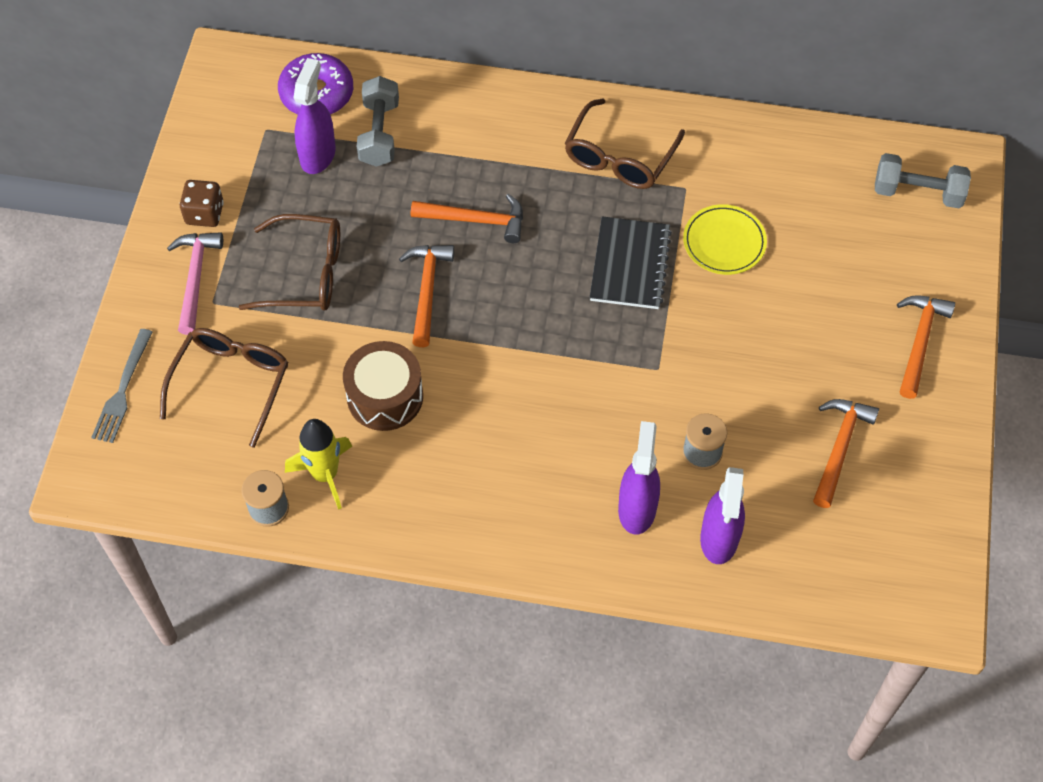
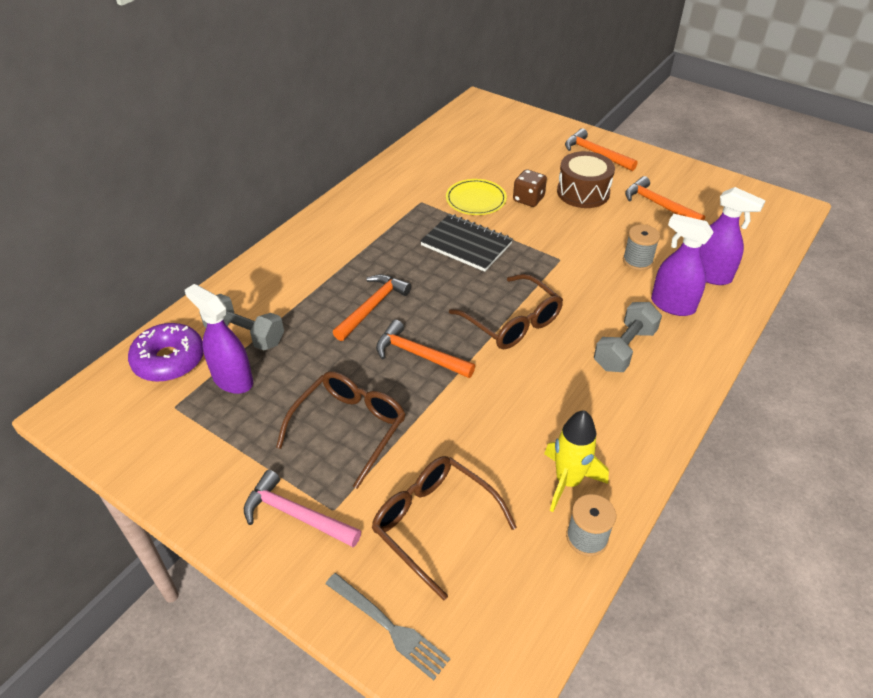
camera: 65 degrees left, 15 degrees down
brown dice [180,180,224,227] -> brown dice moved to [513,169,547,207]
brown drum [343,341,423,431] -> brown drum moved to [557,151,615,208]
brown glasses [565,98,685,189] -> brown glasses moved to [449,274,563,349]
grey dumbbell [875,153,971,208] -> grey dumbbell moved to [594,302,662,372]

